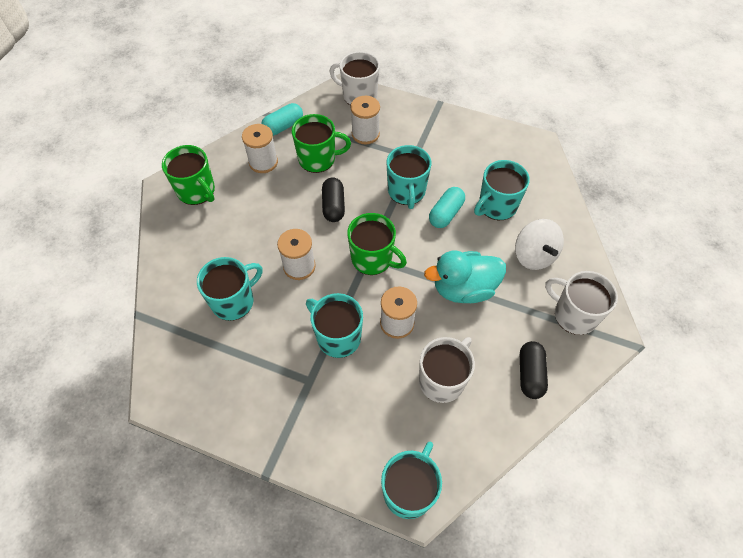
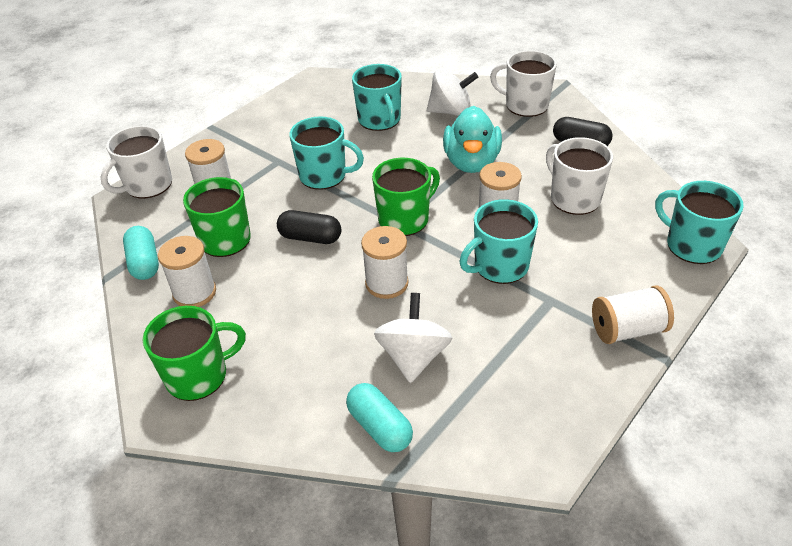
camera: 70 degrees left, 15 degrees down
turquoise mug [197,257,263,321] -> white spinning top [374,293,452,383]
turquoise capsule [429,187,465,228] -> turquoise capsule moved to [346,383,413,452]
white mug [545,271,618,335] -> white mug turned 60 degrees clockwise [490,50,557,117]
none -> white spool [592,286,674,344]

